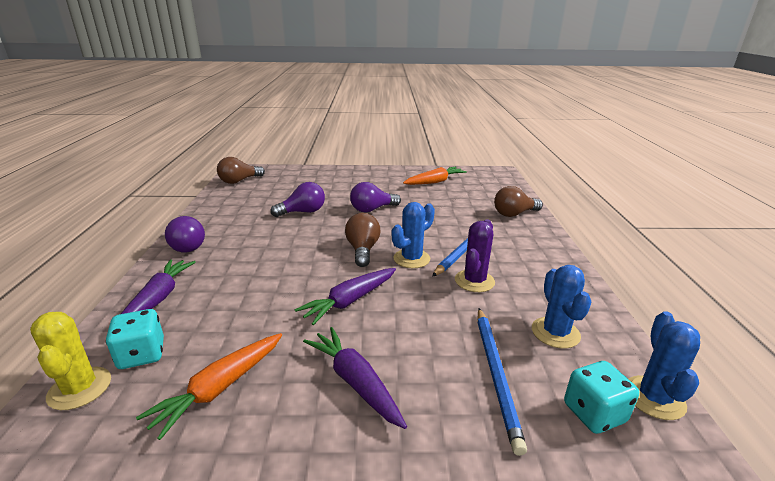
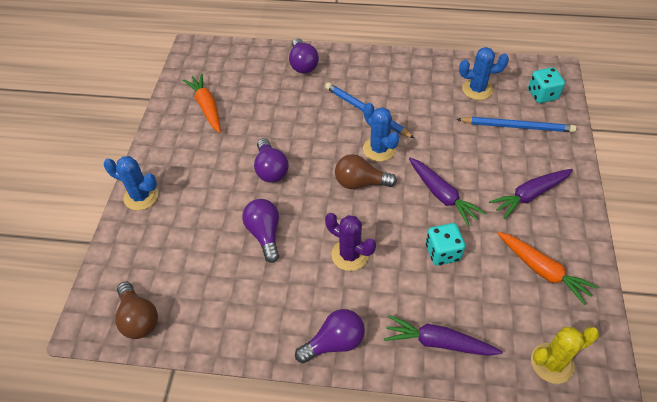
camera: 80 degrees left, 25 degrees up
turquoise dice [106,309,164,369] -> turquoise dice moved to [426,223,465,266]
purple cactus [455,219,495,292] -> purple cactus moved to [325,213,376,271]
brown light bulb [494,186,543,217] -> purple light bulb [289,38,319,74]
blue cactus [629,311,700,420] -> blue cactus moved to [104,156,158,210]

